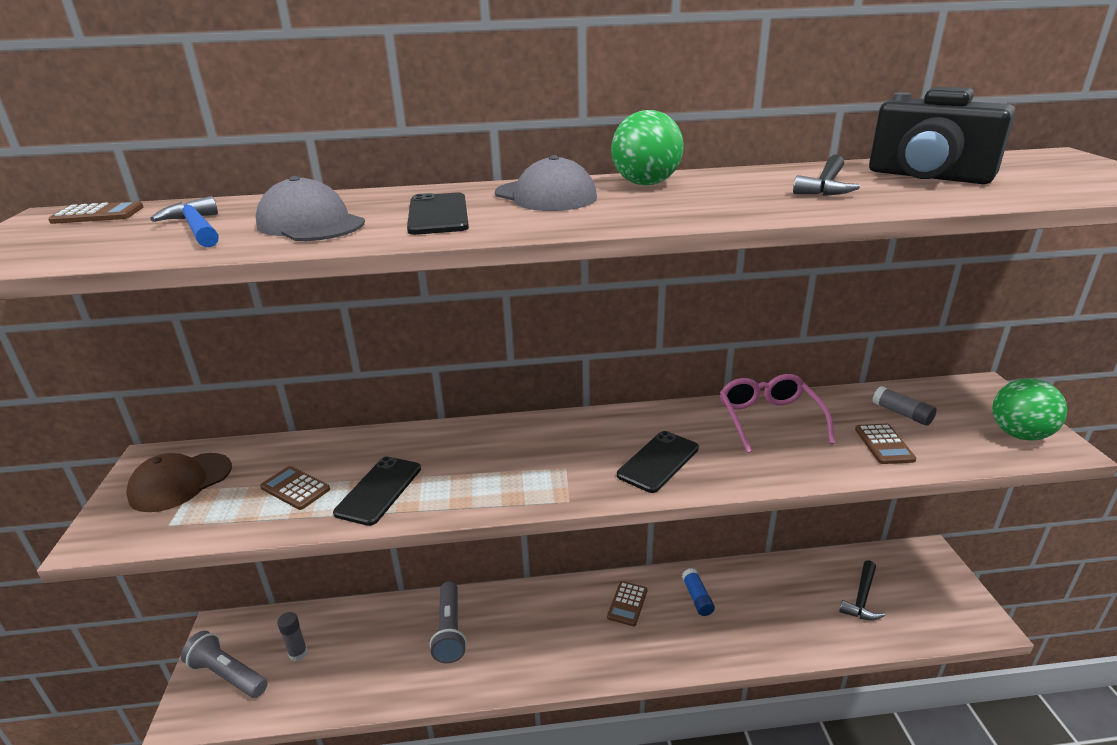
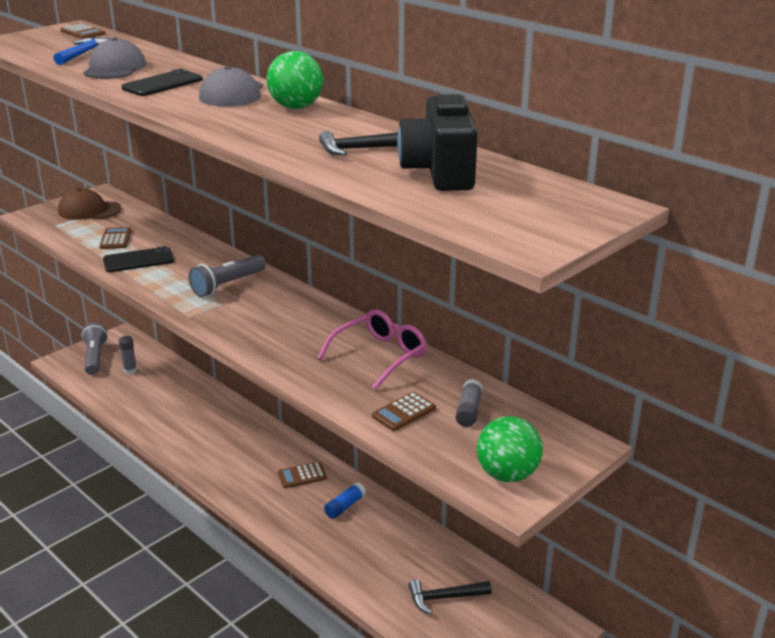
camera: 50 degrees right, 0 degrees up
grey flashlight [430,581,467,663] -> grey flashlight moved to [189,255,266,297]
black phone [617,431,699,493] -> none

